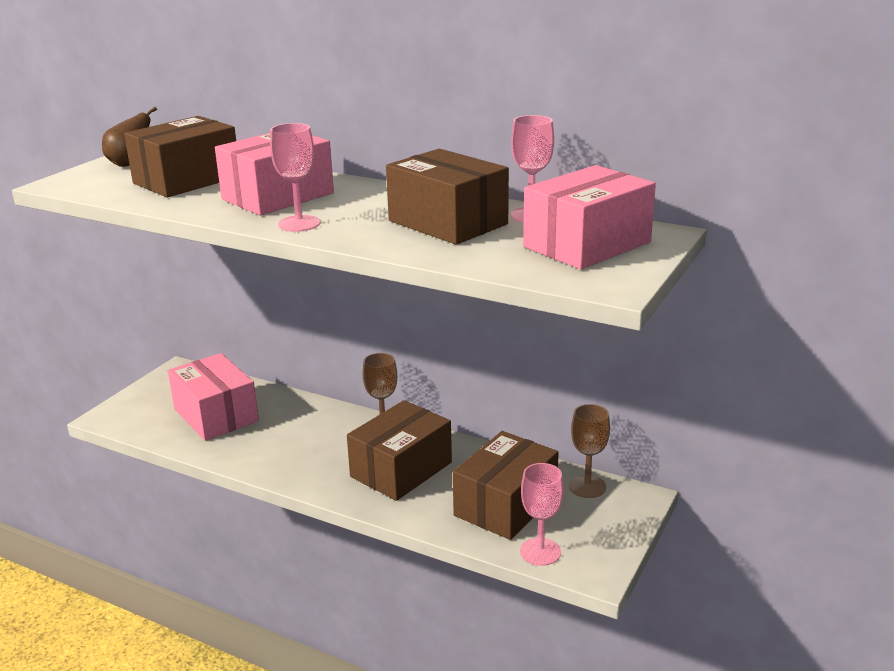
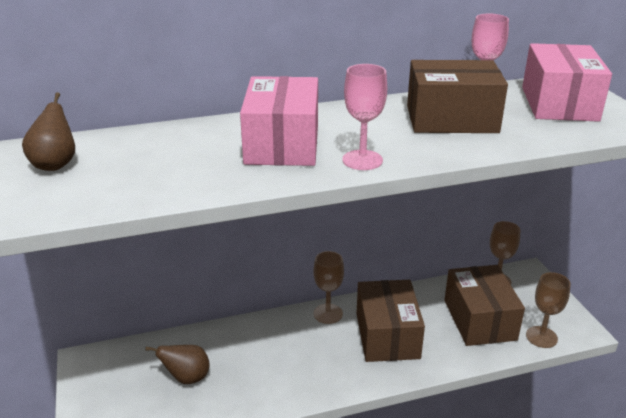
camera: 45 degrees left, 5 degrees up
brown box [124,116,236,197] -> none
pink box [168,353,259,441] -> brown pear [145,345,210,384]
pink goblet [520,463,564,566] -> brown goblet [526,272,571,348]

